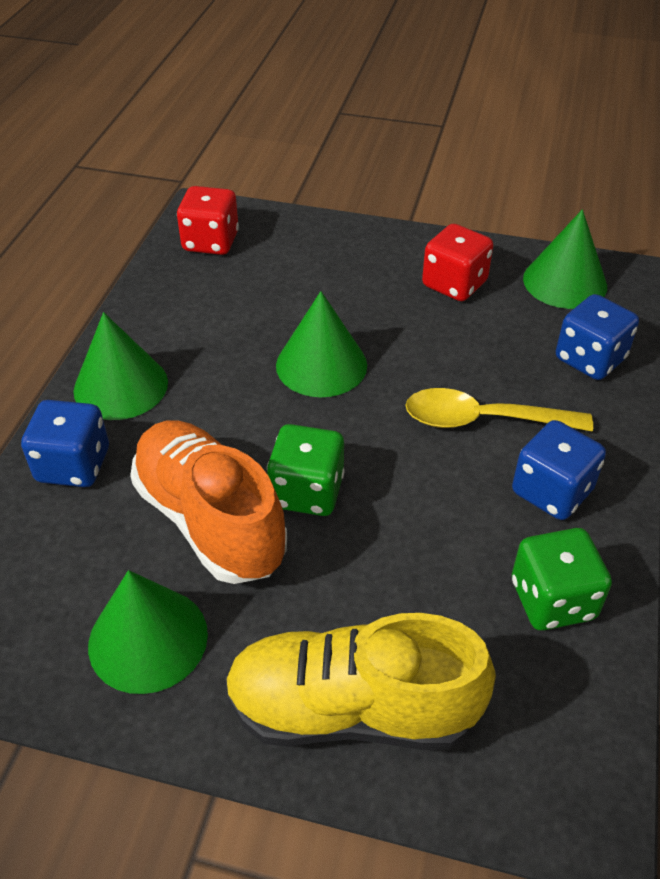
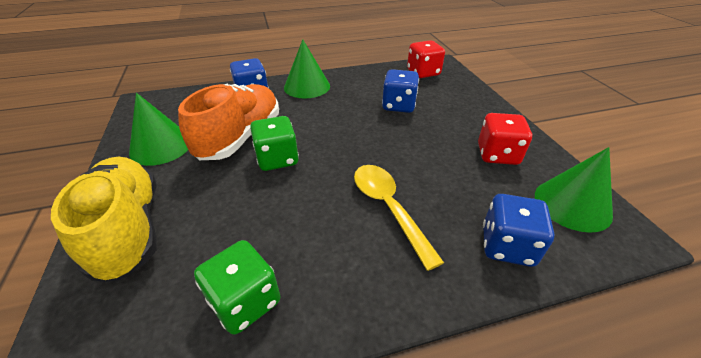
camera: 60 degrees right, 5 degrees down
green cone [276,291,367,397] -> none
blue dice [512,420,606,520] -> blue dice moved to [382,69,419,113]

